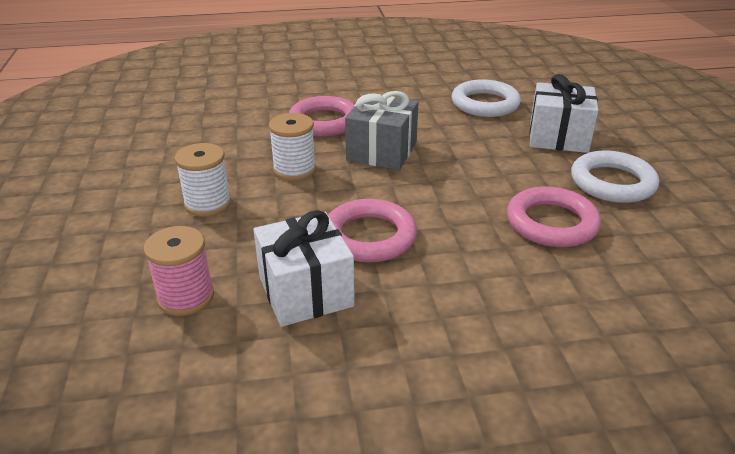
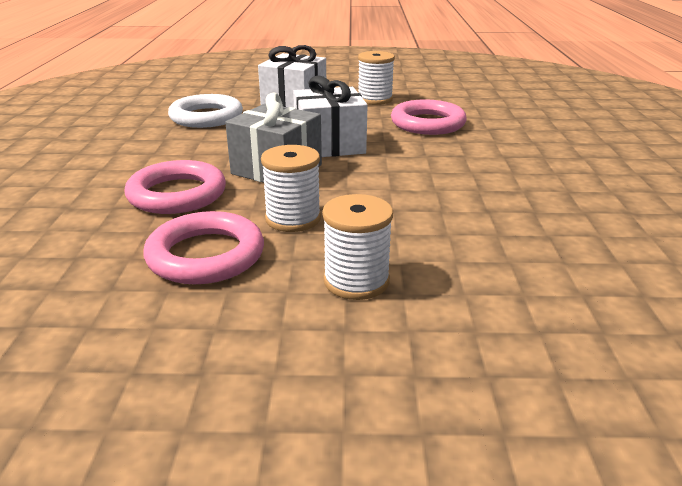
camera: 80 degrees left, 5 degrees down
pink spool [144,226,214,316] -> none
white gift [253,210,355,327] -> white gift moved to [293,76,368,157]
pink ring [328,199,417,263] -> pink ring moved to [143,211,264,284]
white ring [571,151,659,203] -> white spool [358,51,395,105]

